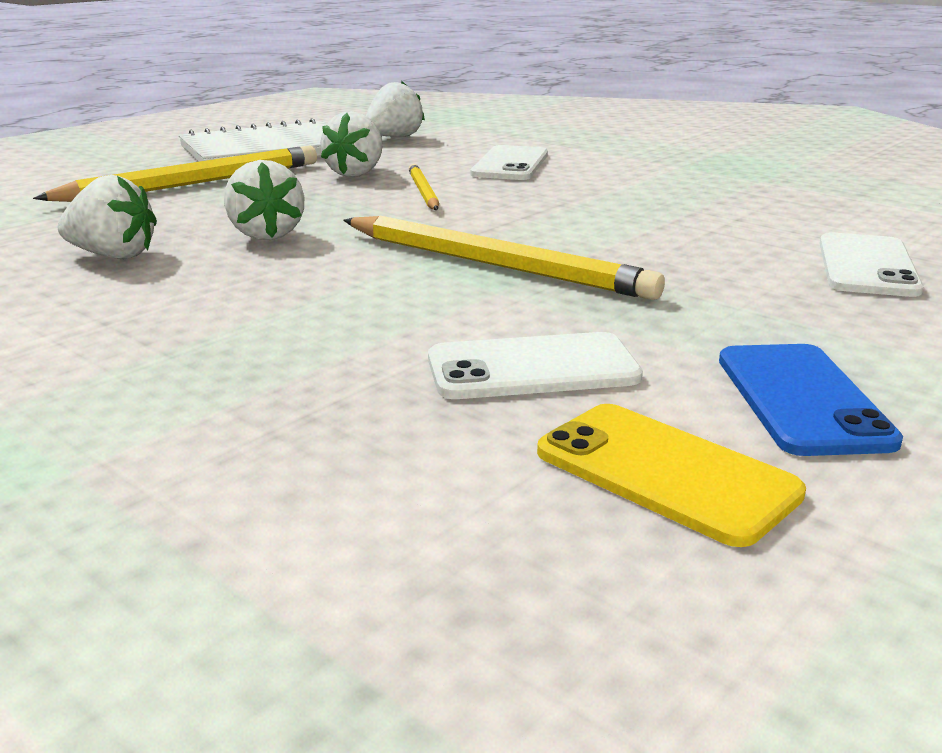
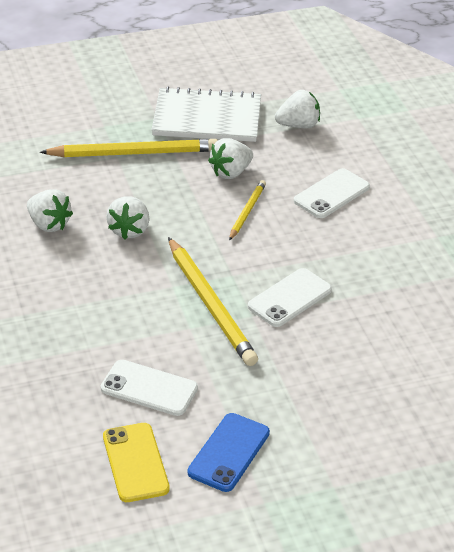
camera: 30 degrees right, 15 degrees up
white phone [820,232,924,297] -> white phone moved to [248,268,332,327]

